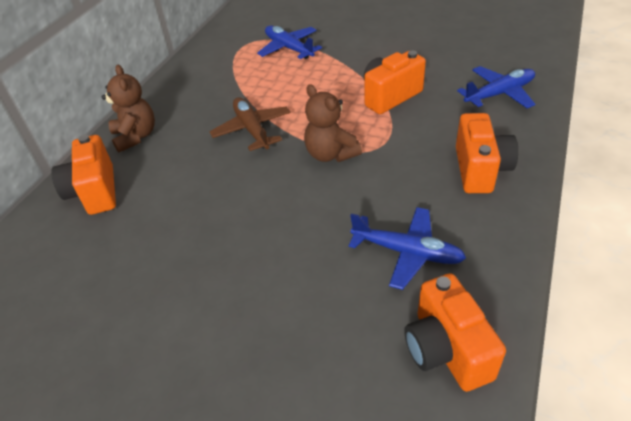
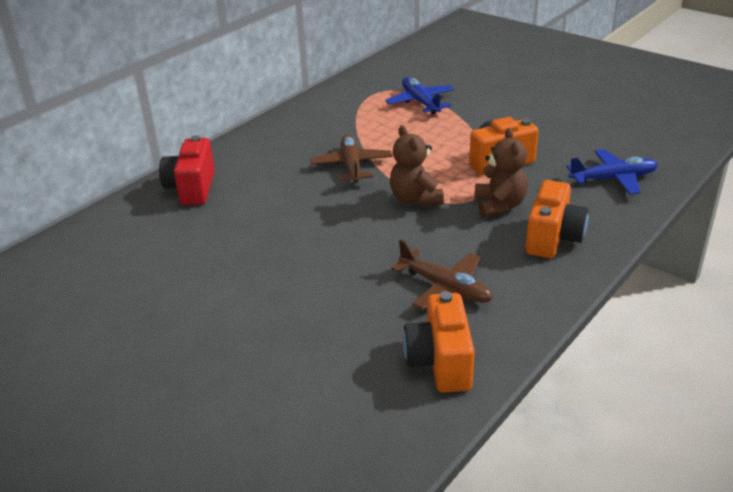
camera: 15 degrees right, 10 degrees down
orange camera [51,135,116,215] -> red camera [159,135,215,205]
brown teddy bear [102,65,155,152] -> brown teddy bear moved to [474,128,528,218]
blue plane [349,207,466,290] -> brown plane [391,239,493,310]

